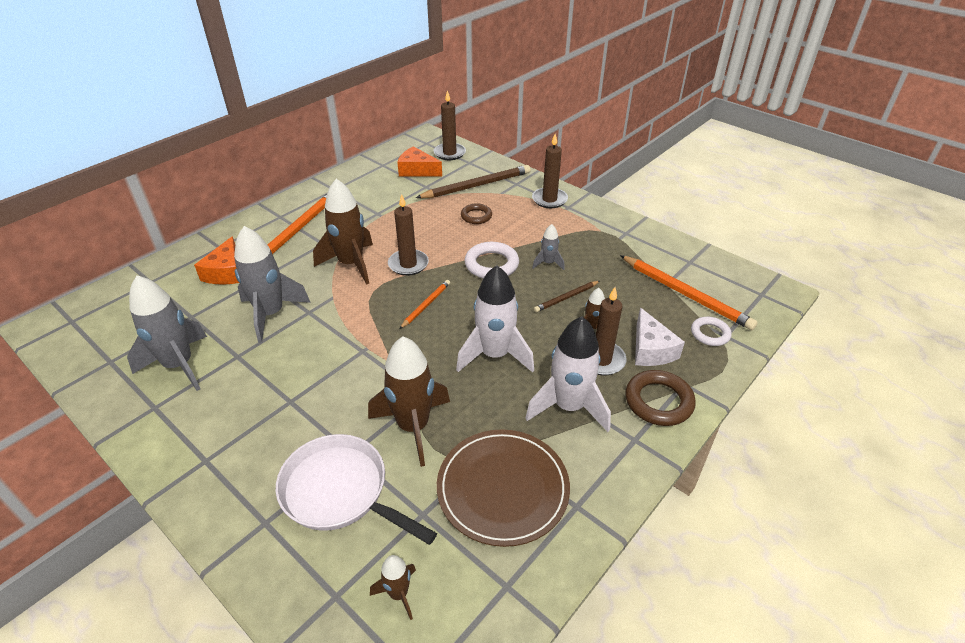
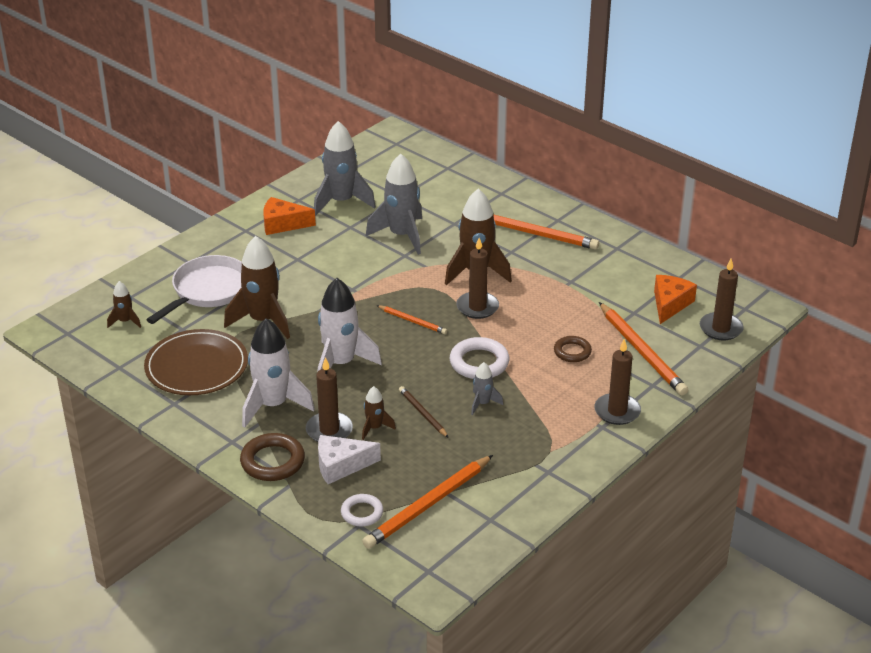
camera: 90 degrees right, 5 degrees down
orange cheese [194,236,239,285] -> orange cheese moved to [263,197,316,235]
brown pencil [416,165,531,198] -> orange pencil [599,302,688,395]

